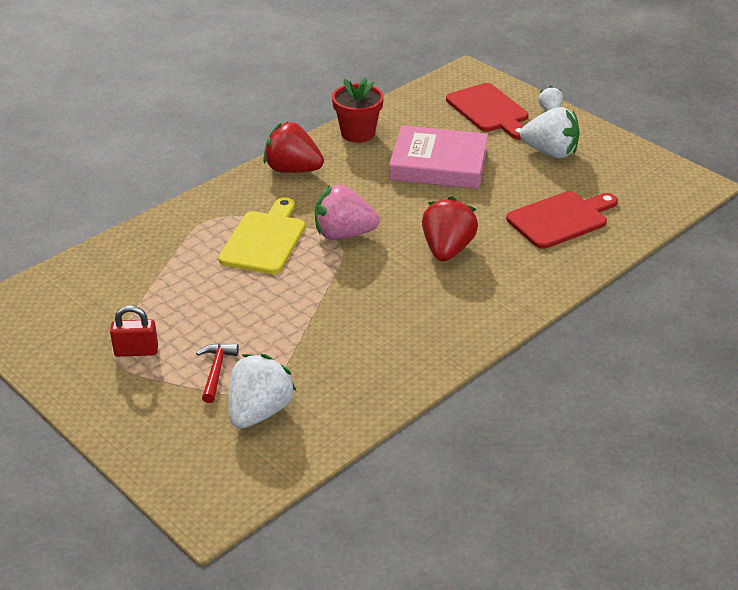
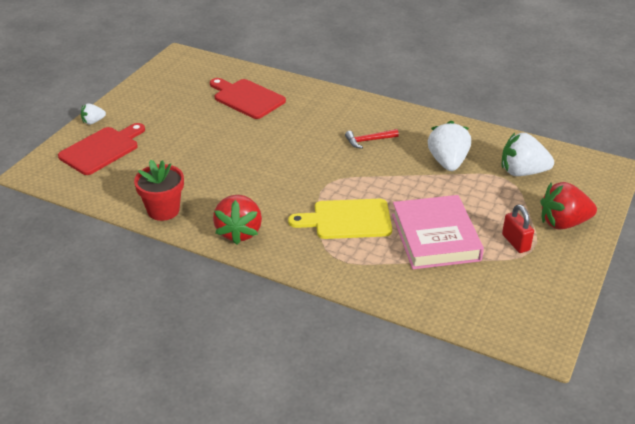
camera: 110 degrees left, 0 degrees up
red hammer [196,343,239,403] -> red hammer moved to [345,129,399,149]
pink strawberry [315,185,380,240] -> none
pink book [389,125,488,189] -> pink book moved to [392,195,484,269]
red strawberry [422,196,478,261] -> red strawberry moved to [541,182,597,230]
white strawberry [520,107,580,158] -> white strawberry moved to [428,121,471,171]

